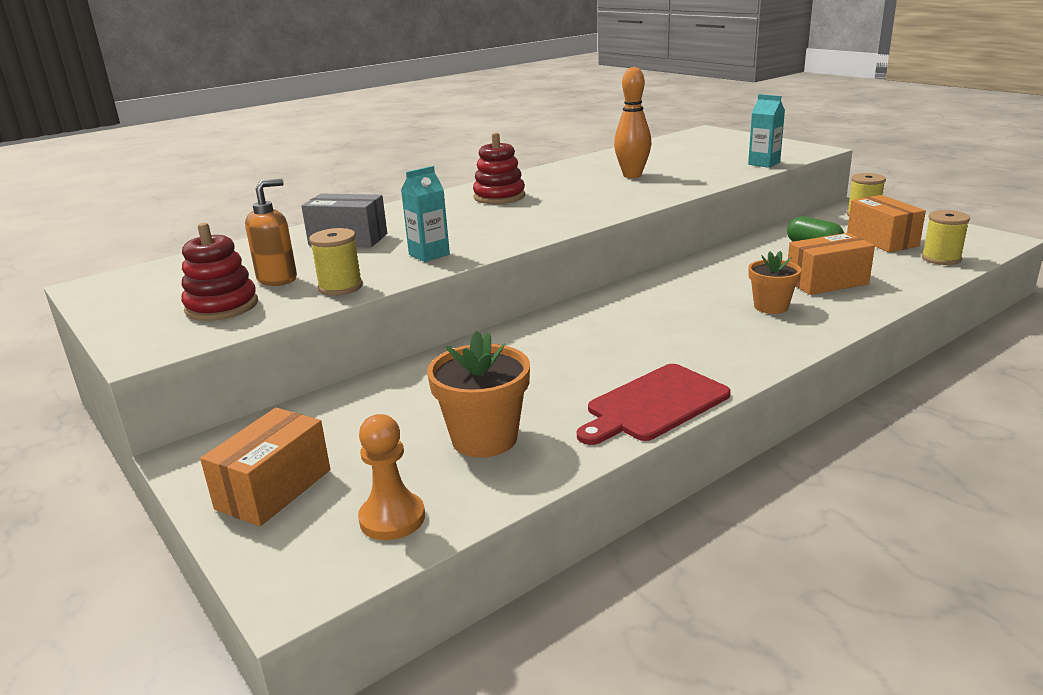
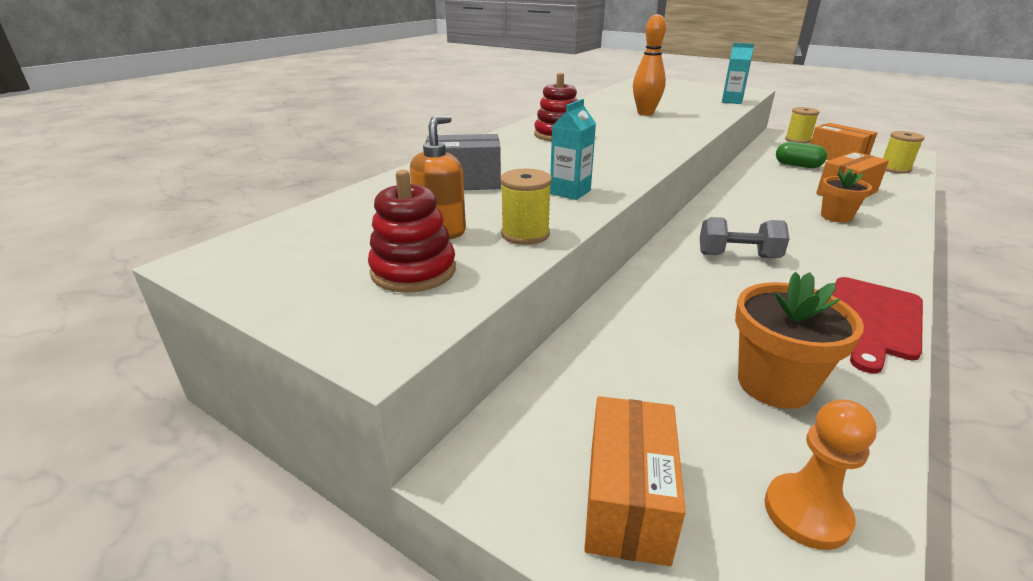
camera: 20 degrees left, 5 degrees up
none -> grey dumbbell [700,217,789,258]

